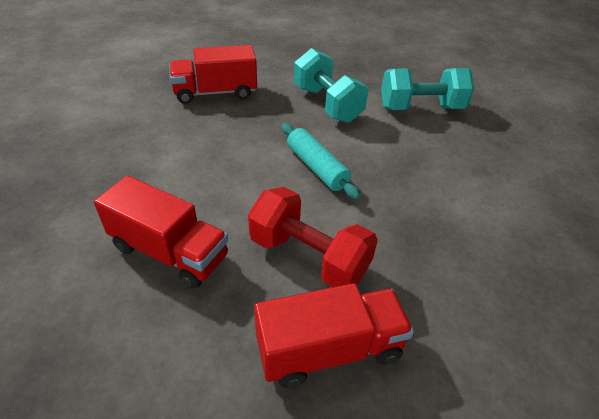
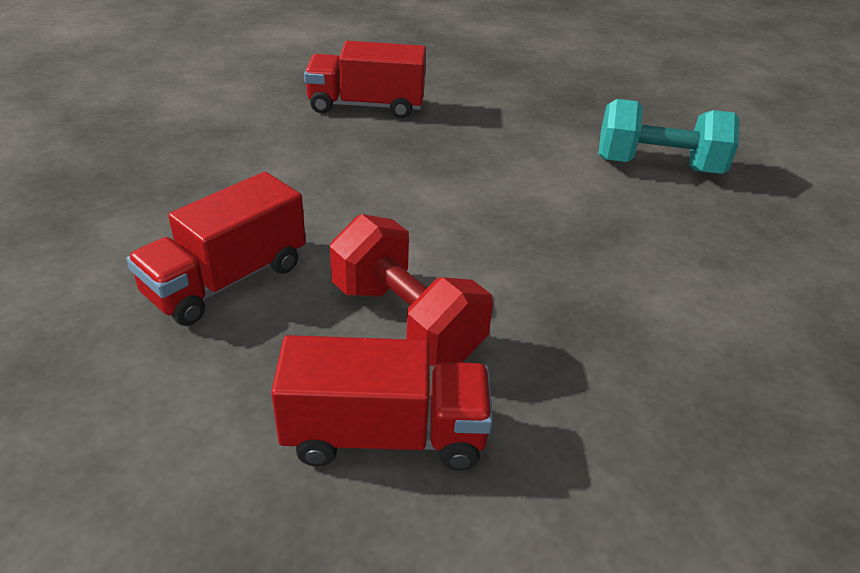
camera: 15 degrees right, 5 degrees down
red truck [94,175,228,289] -> red truck turned 90 degrees clockwise [126,172,306,326]
turquoise rolling pin [282,123,360,199] -> none
turquoise dumbbell [294,48,369,123] -> none

